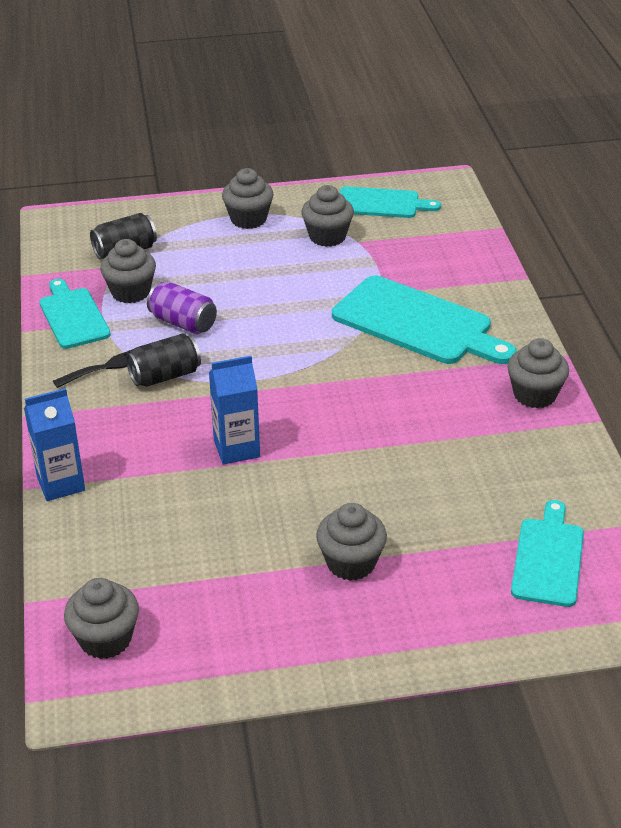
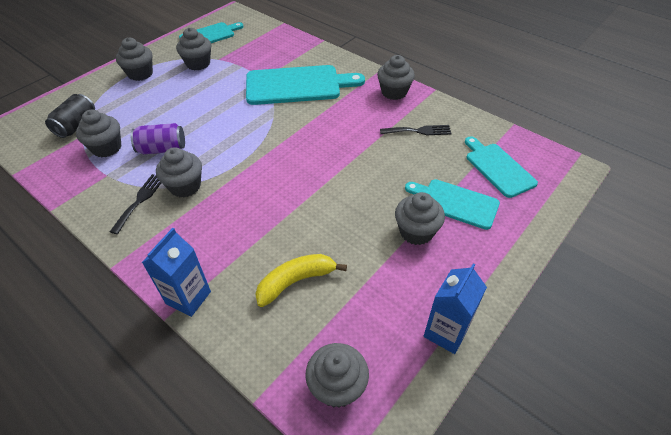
camera: 40 degrees left, 10 degrees up
turquoise cutting board [39,279,111,349] -> turquoise cutting board moved to [405,179,500,230]
black can [126,333,201,387] -> grey cupcake [156,147,202,198]
blue carton [209,356,260,464] -> blue carton moved to [424,264,487,354]
none -> yellow banana [255,254,347,307]
none -> black fork [380,125,452,135]

